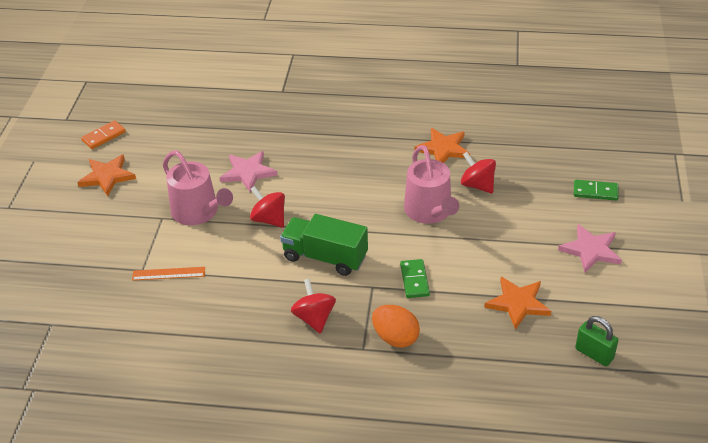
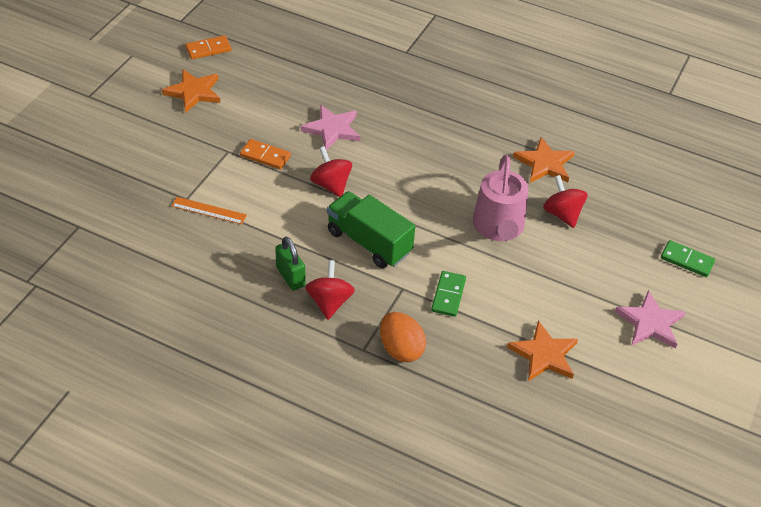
camera: 15 degrees right, 5 degrees up
pink watering can [163,151,233,225] -> orange domino [240,139,291,170]
green padlock [575,316,618,366] -> green padlock moved to [275,237,306,290]

